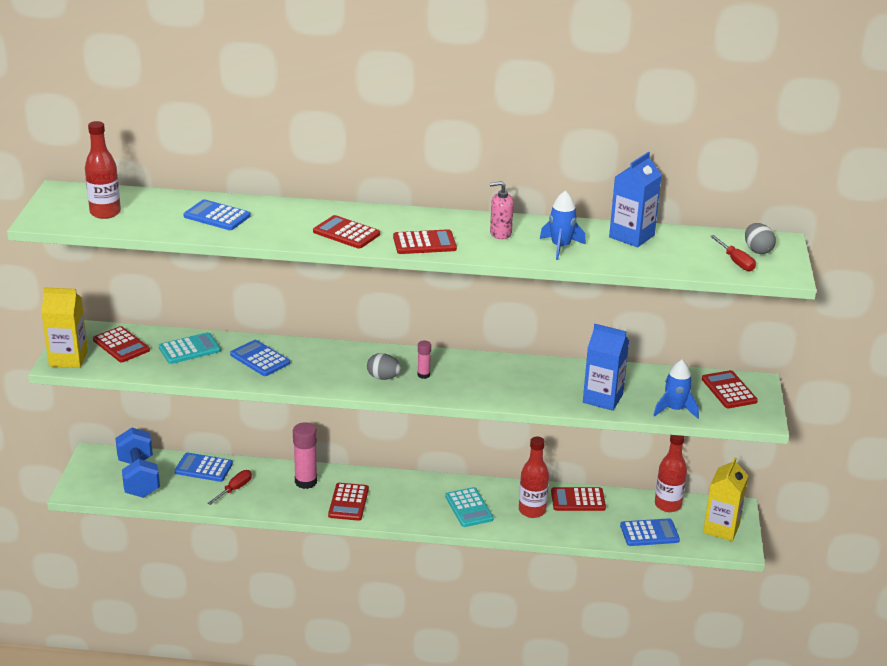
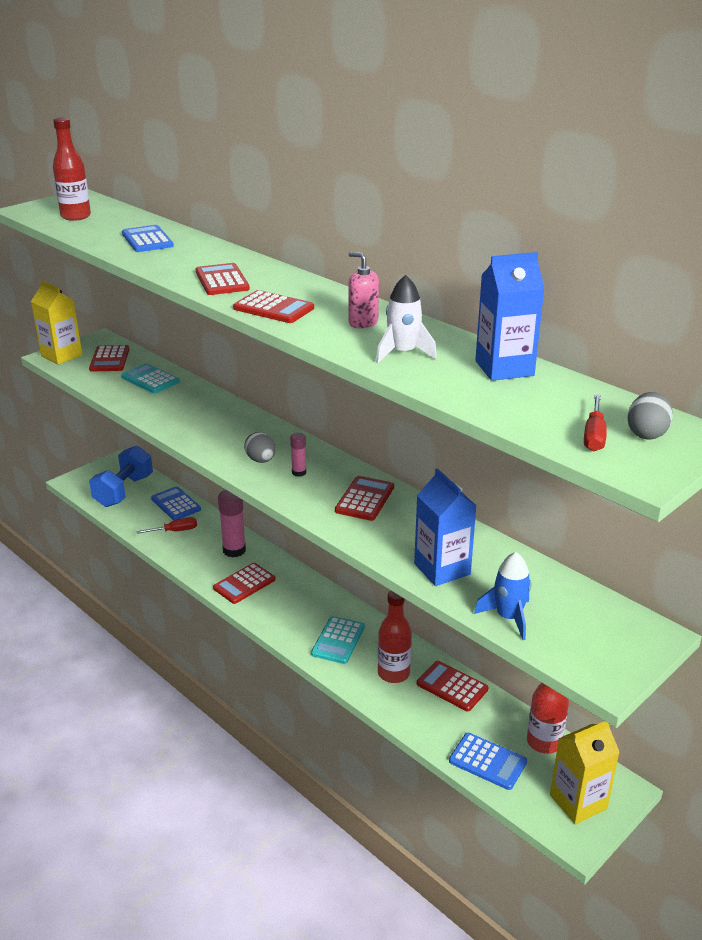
camera: 40 degrees right, 0 degrees up
turquoise calculator [159,332,221,364] -> turquoise calculator turned 150 degrees counterclockwise [121,363,180,393]
blue calculator [230,340,290,376] -> none
blue rocket [540,191,586,260] -> white rocket [376,275,437,363]
red calculator [702,370,758,408] -> red calculator moved to [335,476,394,521]

